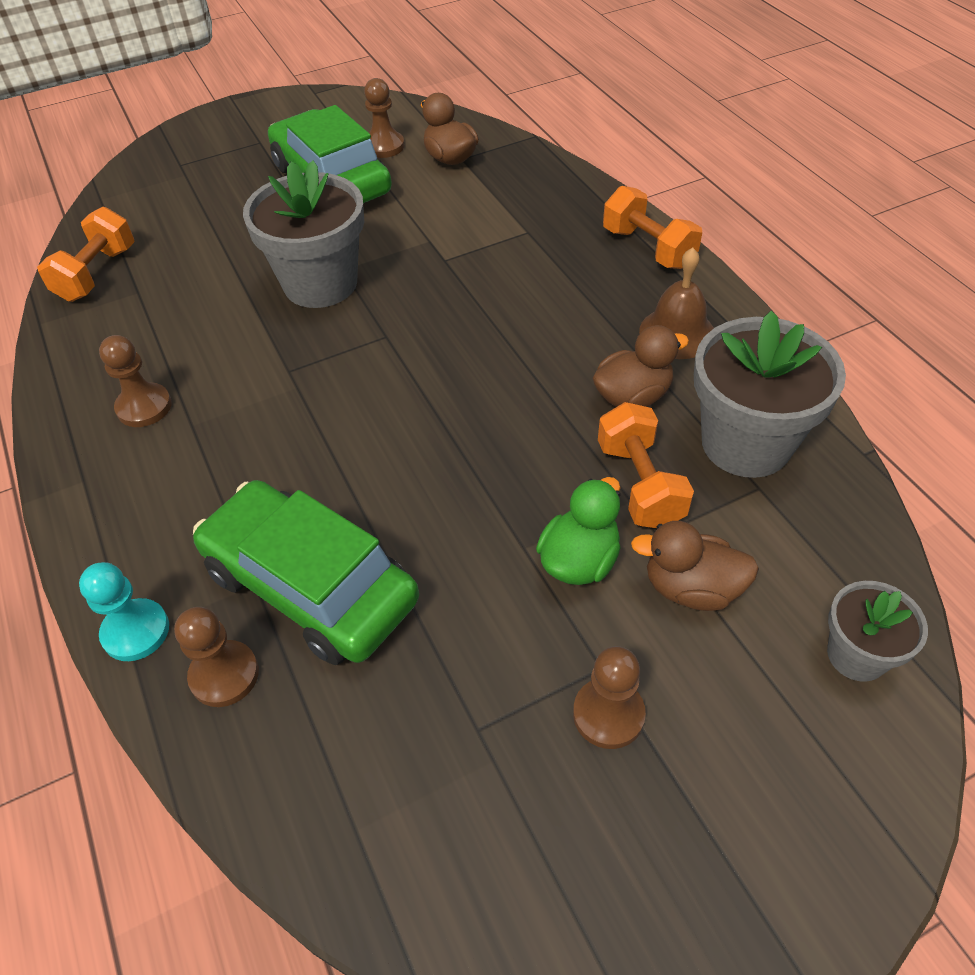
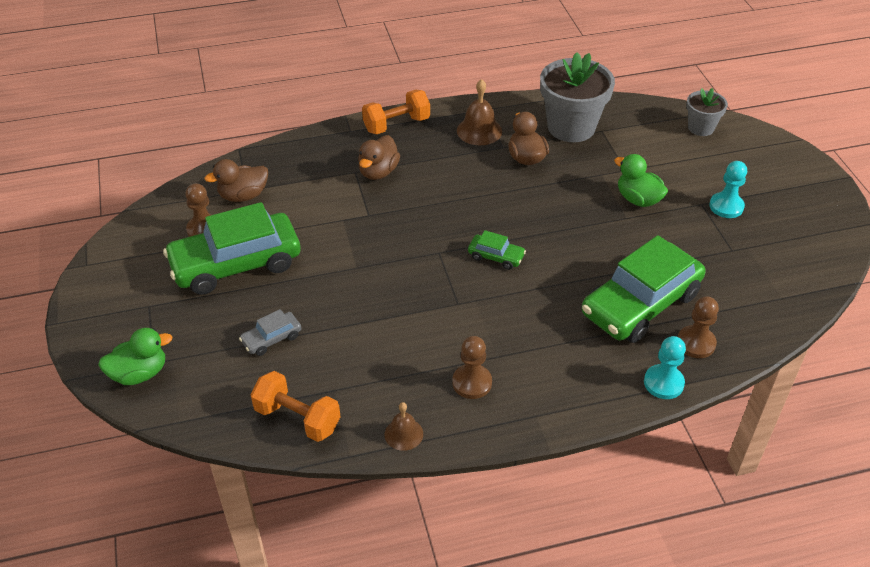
camera: 80 degrees left, 5 degrees down
grey flower pot [243,160,364,308] -> none
brown pawn [573,646,646,749] -> turquoise pawn [709,161,747,218]
orange dumbbell [598,402,694,528] -> none
brown duck [631,521,759,611] -> brown duck moved to [358,135,400,180]
none -> green duck [98,328,172,385]
none -> grey car [239,309,301,356]
none -> brown bell [385,402,423,451]
none -> green car [468,230,526,270]

